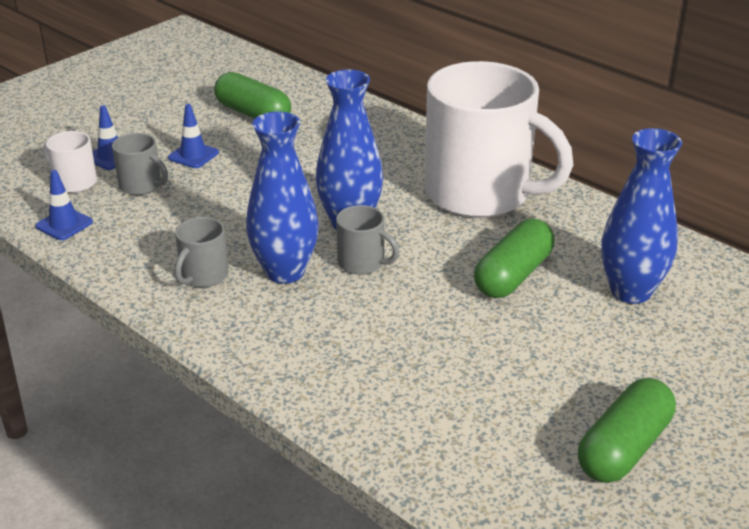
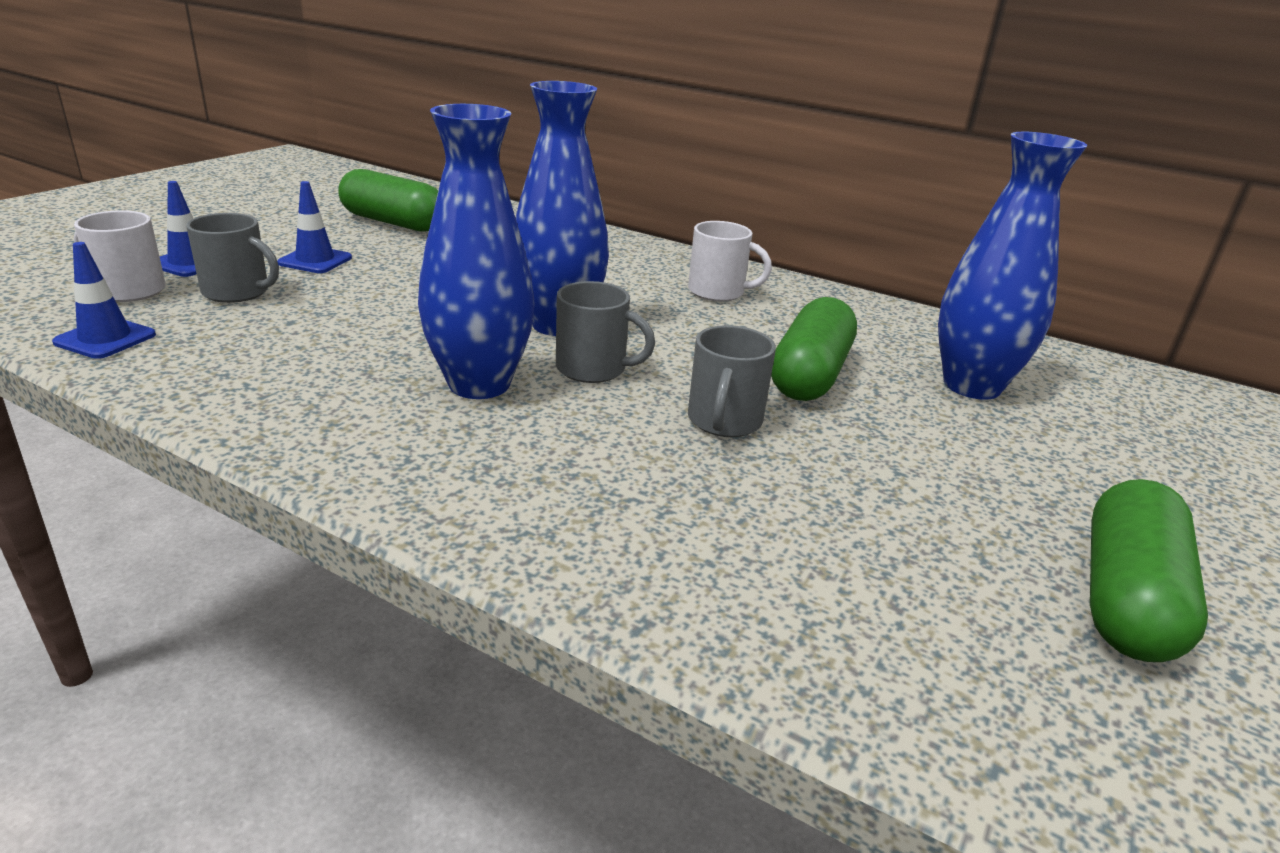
camera: 15 degrees left, 5 degrees down
grey mug [174,217,228,287] -> grey mug moved to [688,325,776,437]
white mug [424,61,573,218] -> white mug [688,221,772,302], size x0.41

